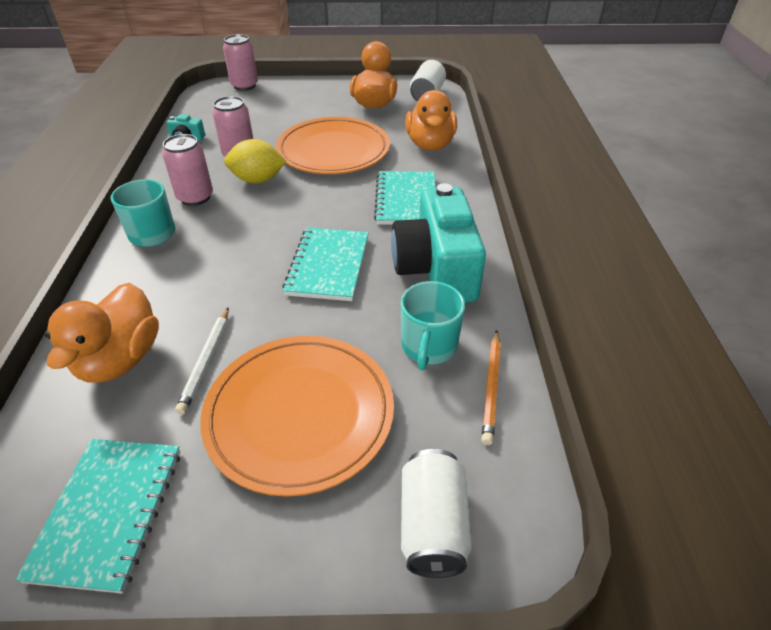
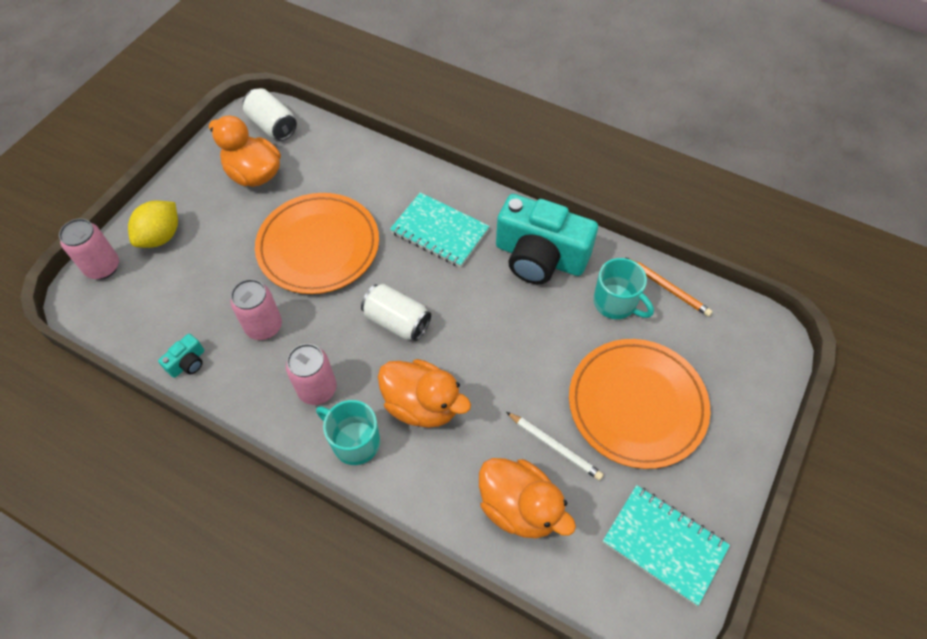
camera: 60 degrees left, 15 degrees up
yellow lemon [224,139,287,183] -> yellow lemon moved to [128,200,178,248]
turquoise notebook [282,227,369,301] -> none
white can [401,449,471,578] -> white can moved to [361,284,431,341]
orange duck [405,90,457,151] -> orange duck moved to [378,359,471,428]

